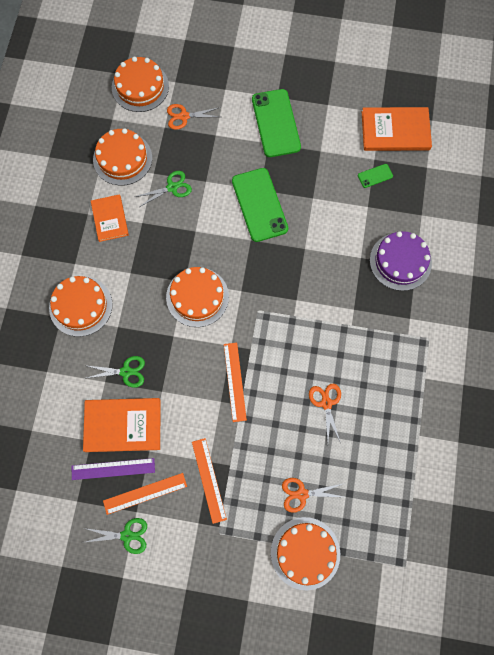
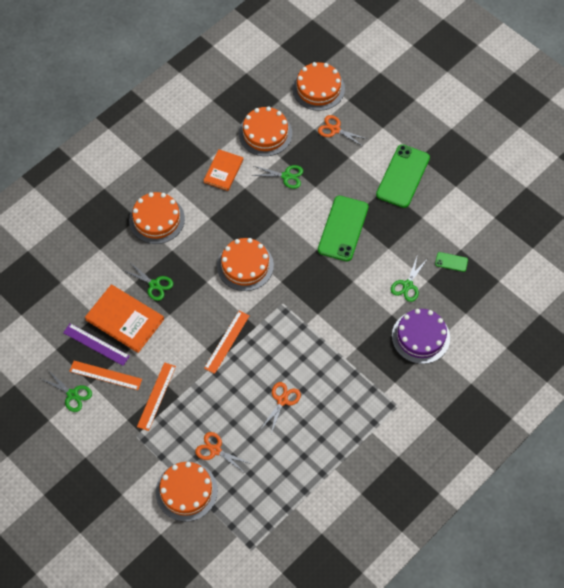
camera: 35 degrees right, 10 degrees down
orange book [362,107,432,151] -> none
none -> green scissors [391,254,427,302]

